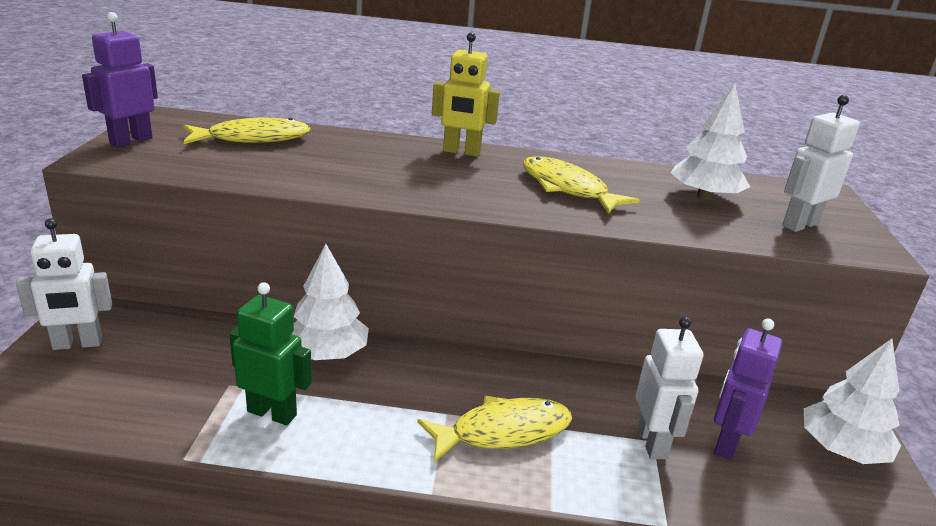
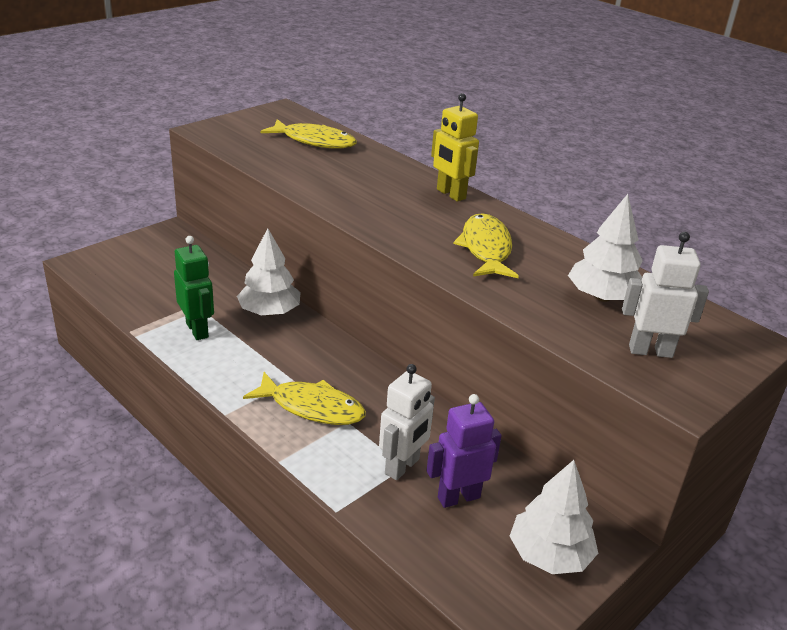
camera: 40 degrees right, 5 degrees up
white robot [16,218,112,350] -> none
purple robot [82,12,158,147] -> none

